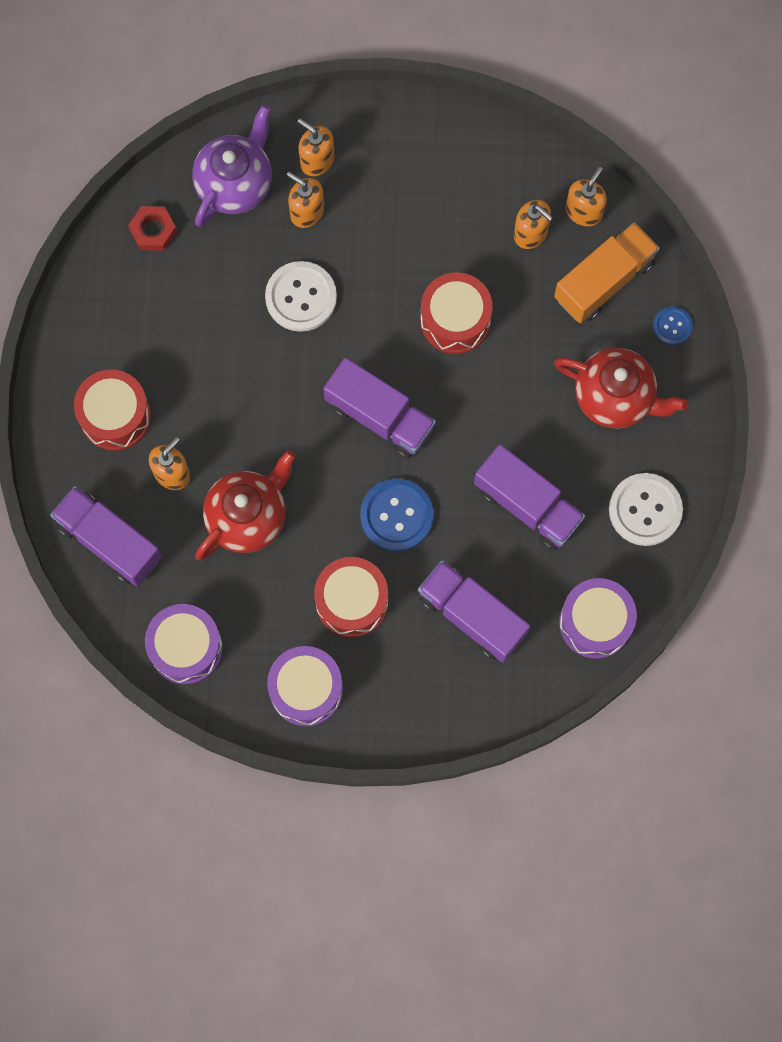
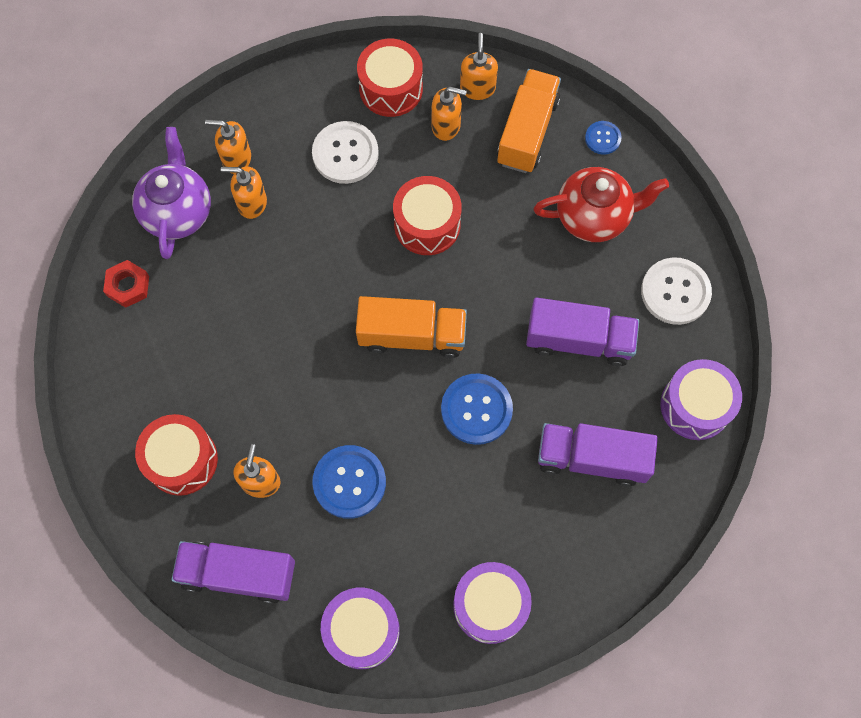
camera: 30 degrees left, 5 degrees down
red teapot [195,450,296,560] -> blue button [312,445,386,519]
white button [265,261,337,332] -> white button moved to [312,121,379,184]
red drum [314,557,388,637] -> red drum moved to [357,39,423,117]
purple truck [323,357,436,459] -> orange truck [356,296,467,358]

